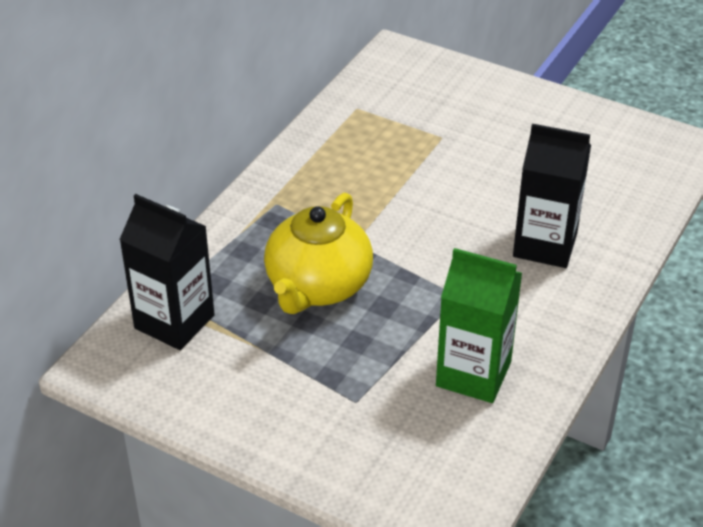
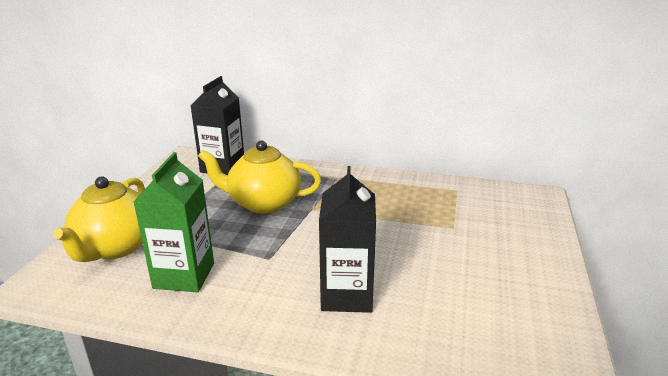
camera: 75 degrees right, 15 degrees down
none -> yellow teapot [53,177,145,262]

